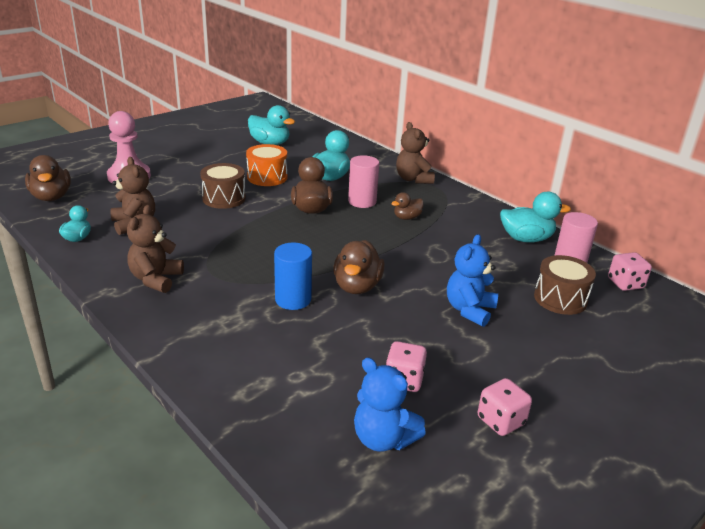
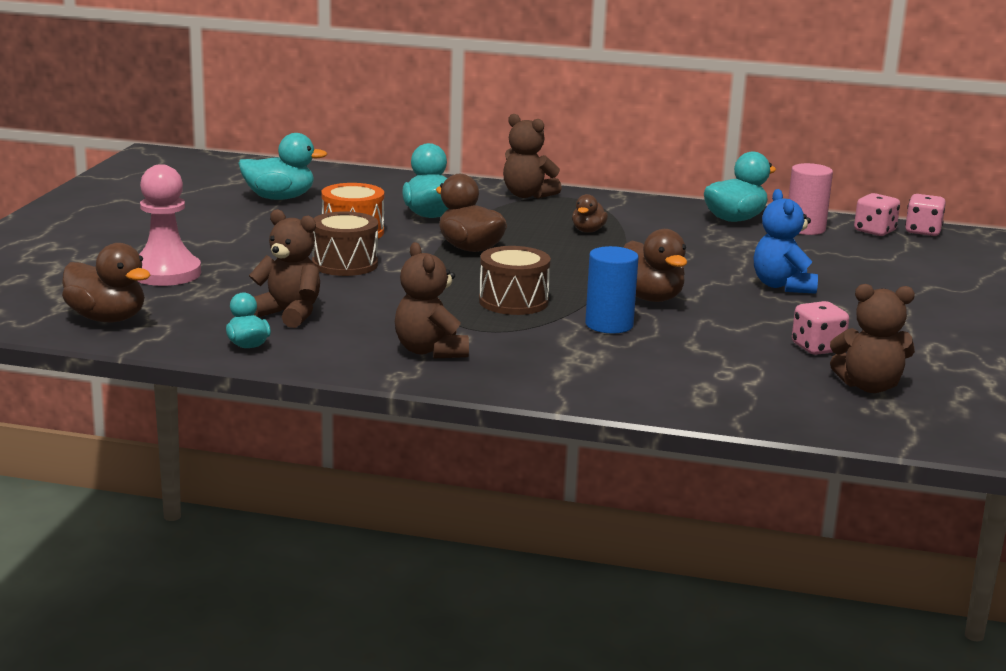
camera: 35 degrees left, 10 degrees down
pink cylinder [348,155,379,208] -> none
blue teddy bear [354,358,426,452] -> brown teddy bear [830,284,915,393]
pink dice [478,378,532,436] -> pink dice moved to [905,194,946,236]
brown drum [534,255,596,315] -> brown drum moved to [479,246,551,315]

